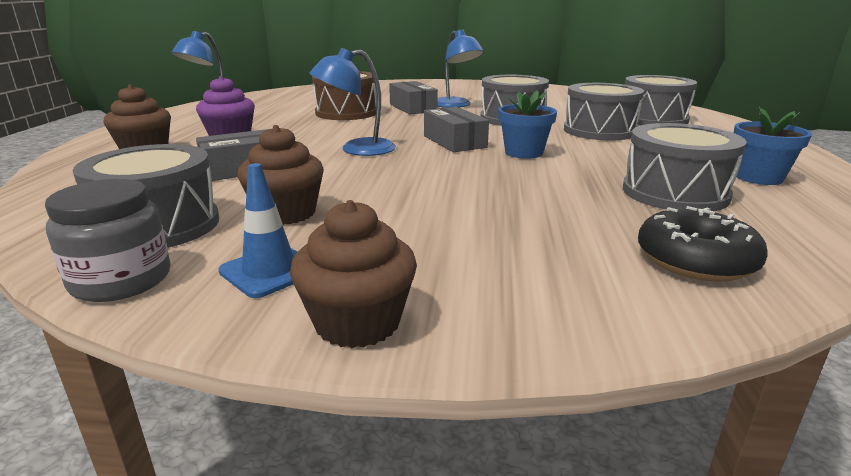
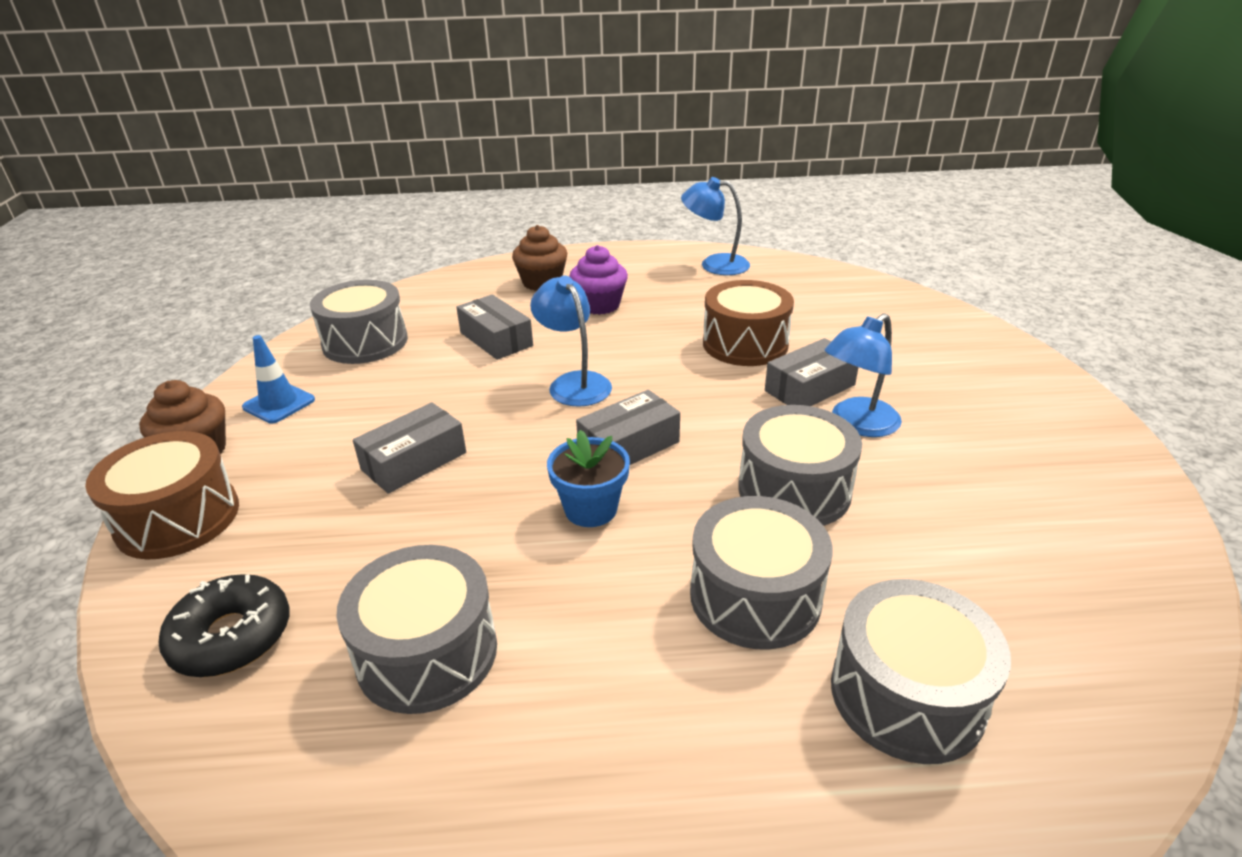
camera: 80 degrees right, 10 degrees up
grey jar [45,179,170,302] -> none
brown cupcake [237,125,324,225] -> none
blue flower pot [734,106,812,185] -> none
none -> brown drum [85,431,239,559]
none -> grey box [353,402,466,494]

